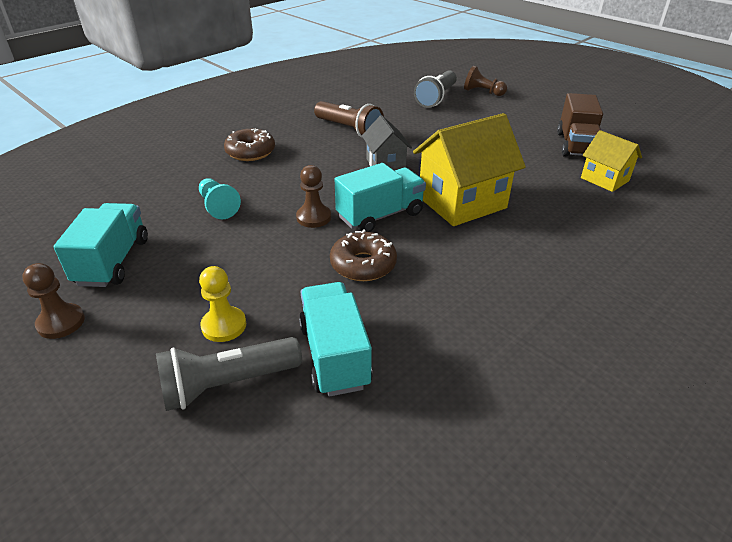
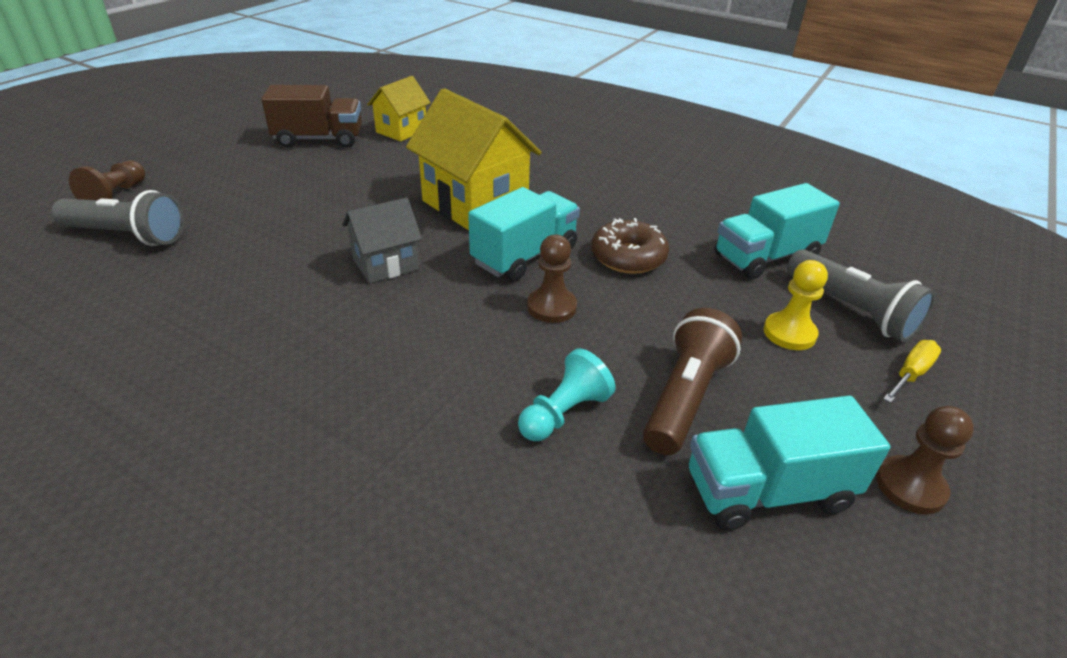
camera: 105 degrees left, 0 degrees up
brown donut [224,129,275,161] -> none
brown flashlight [314,101,384,138] -> brown flashlight moved to [643,308,742,455]
turquoise truck [335,163,426,232] -> turquoise truck turned 90 degrees clockwise [468,187,580,281]
none -> yellow screwdriver [883,340,941,403]

